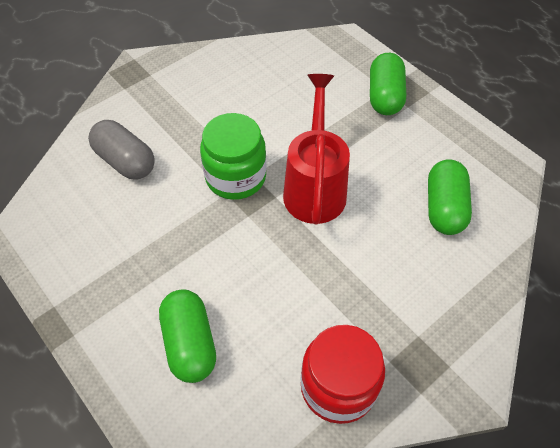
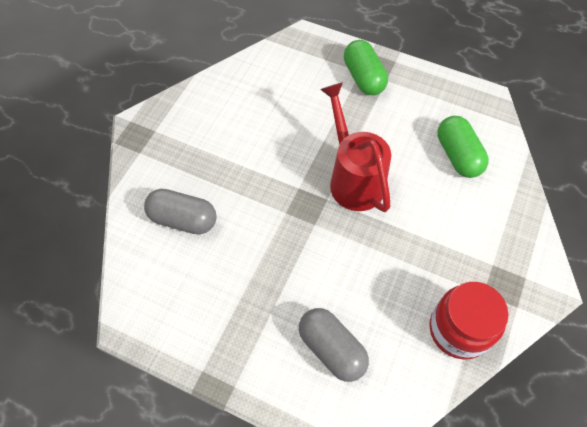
camera: 25 degrees left, 5 degrees up
green capsule [159,290,216,383] -> grey capsule [299,308,369,382]
green jar [200,113,267,200] -> none

